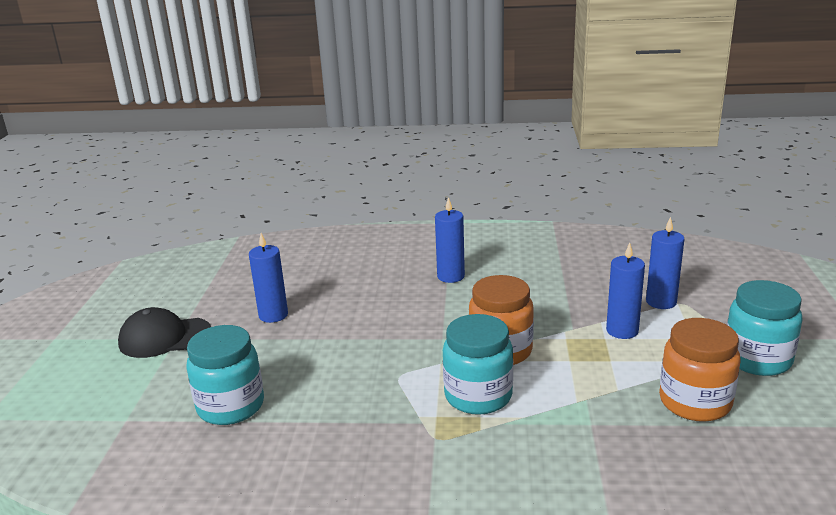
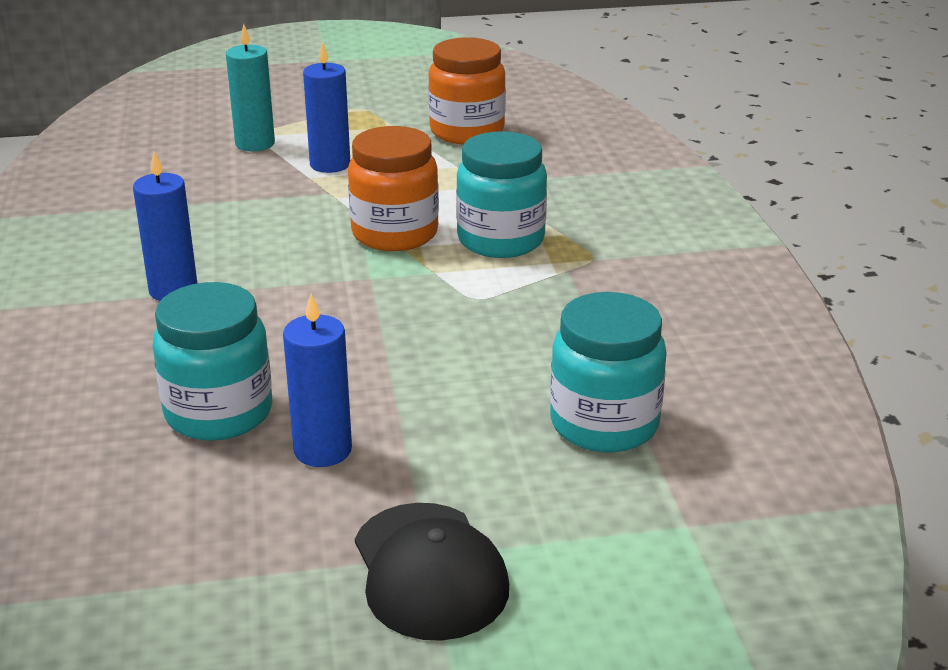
camera: 105 degrees left, 5 degrees up
blue candle [646,217,684,309] -> turquoise candle [226,24,275,151]
turquoise jar [727,280,803,376] -> turquoise jar moved to [153,282,272,441]

